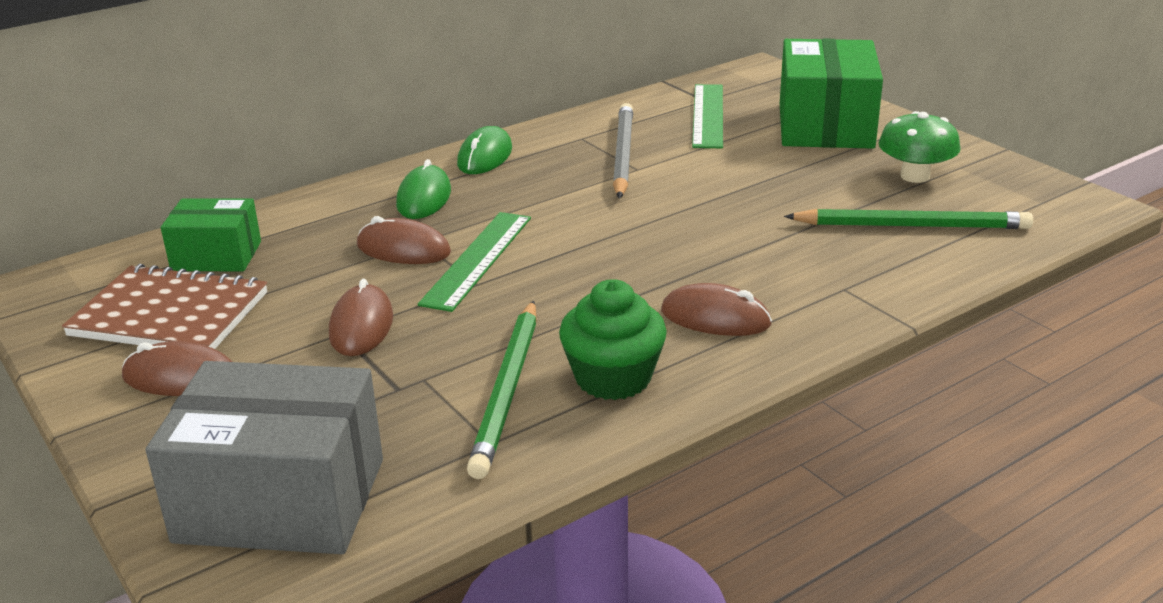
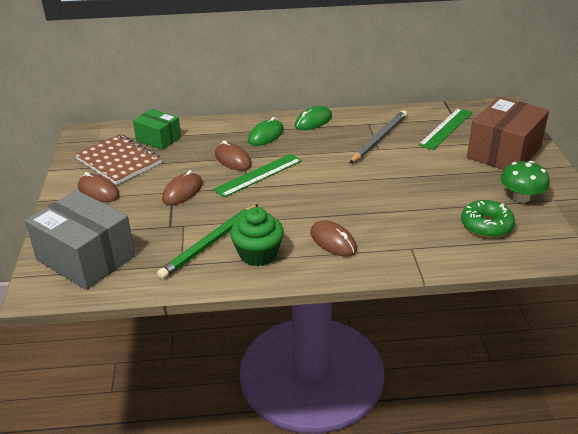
camera: 30 degrees right, 5 degrees up
green box [780,39,883,149] -> brown box [467,96,549,170]
green pencil [784,209,1033,229] -> green donut [461,200,515,238]

